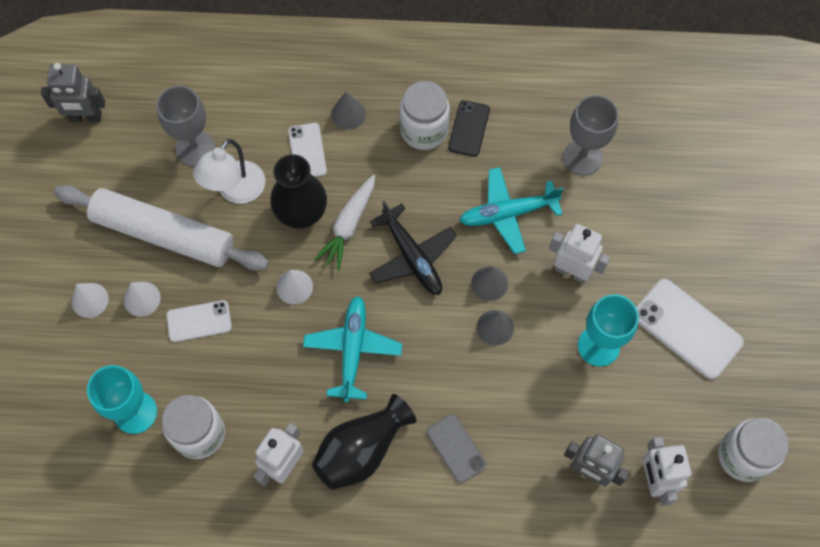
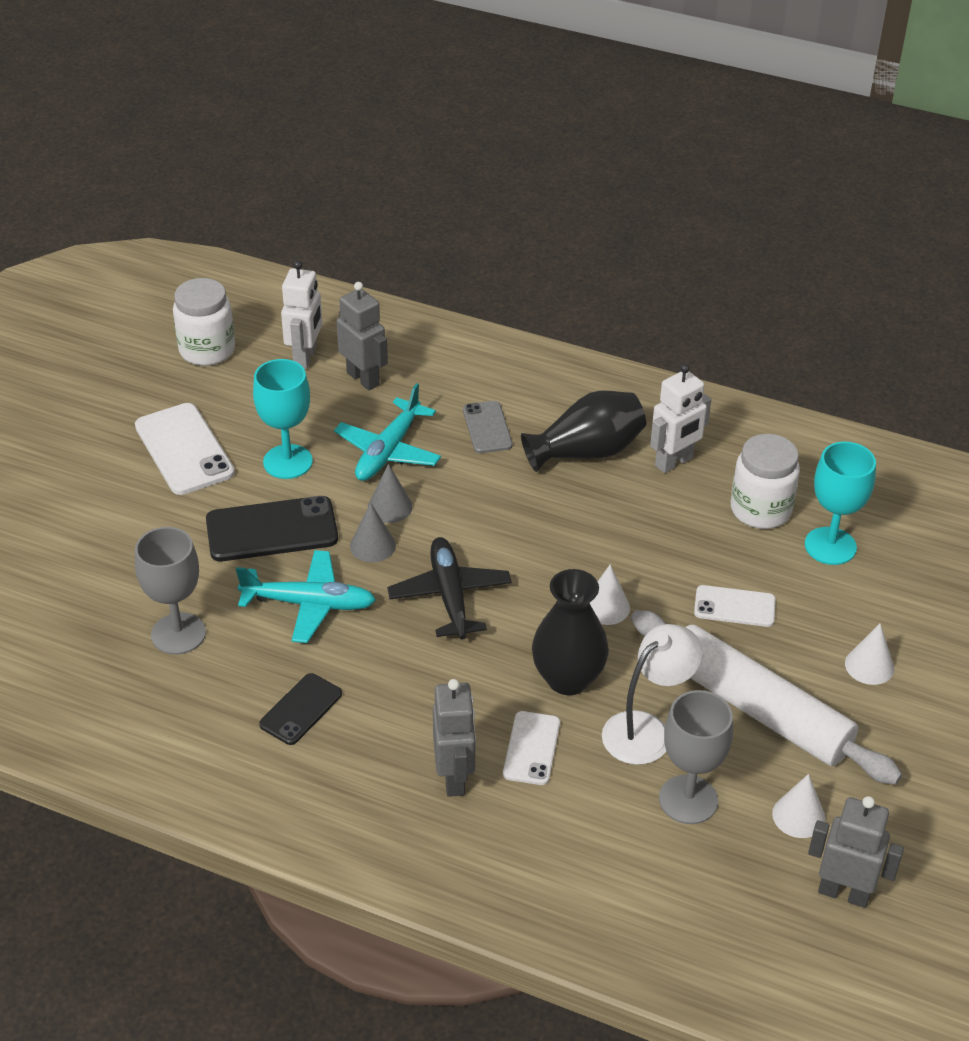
camera: 160 degrees left, 25 degrees down
white cone [124,282,161,317] -> white cone moved to [772,774,826,838]
turquoise plane [303,296,402,402] -> turquoise plane moved to [334,383,441,481]
white carrot [314,175,375,270] -> none
grey cone [331,91,366,130] -> grey robot [433,679,476,797]
white jar [399,81,450,150] -> none
white robot [549,224,610,284] -> black phone [206,496,338,561]

